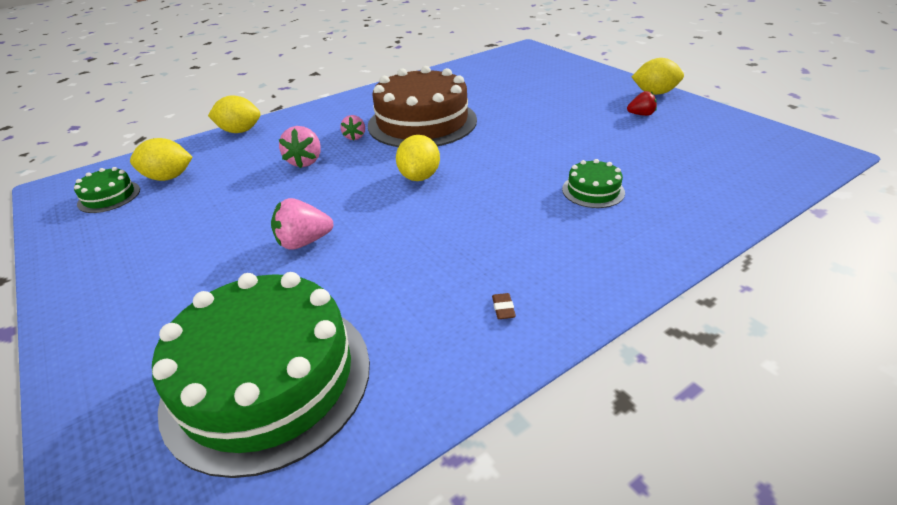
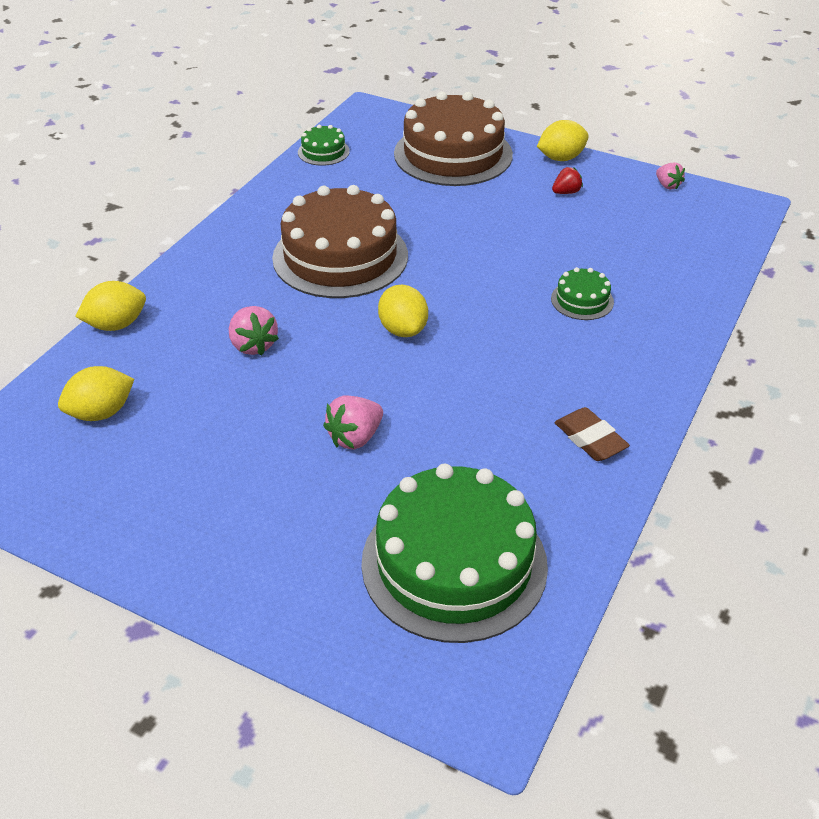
camera: 30 degrees left, 5 degrees up
green cake [74,167,140,213] -> green cake moved to [298,125,350,166]
pink strawberry [340,115,365,140] -> pink strawberry moved to [656,162,685,190]
brown eraser [492,293,516,319] -> brown eraser [555,407,630,461], size x2.17
none -> brown cake [394,91,513,186]

